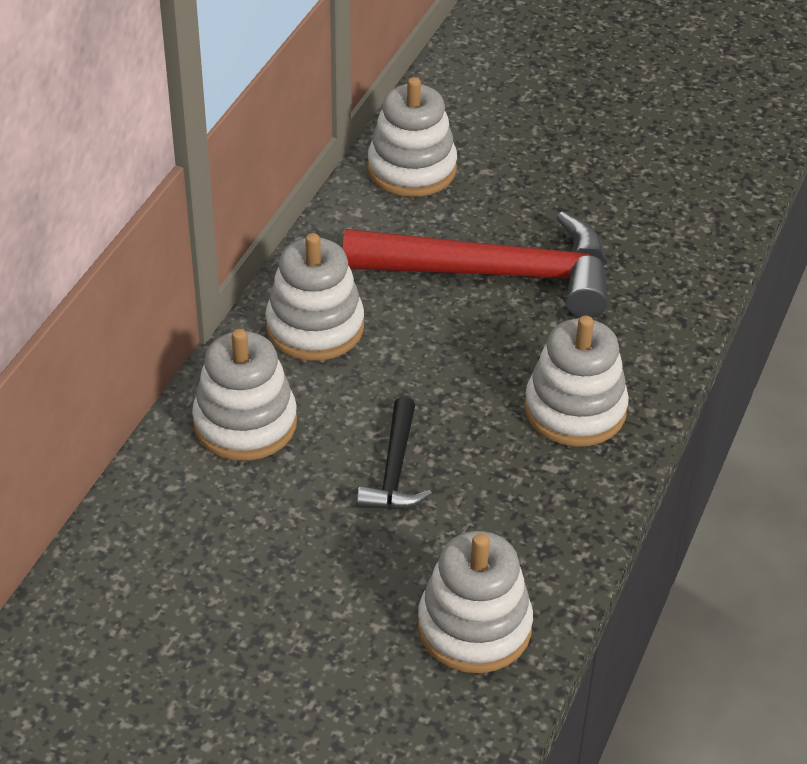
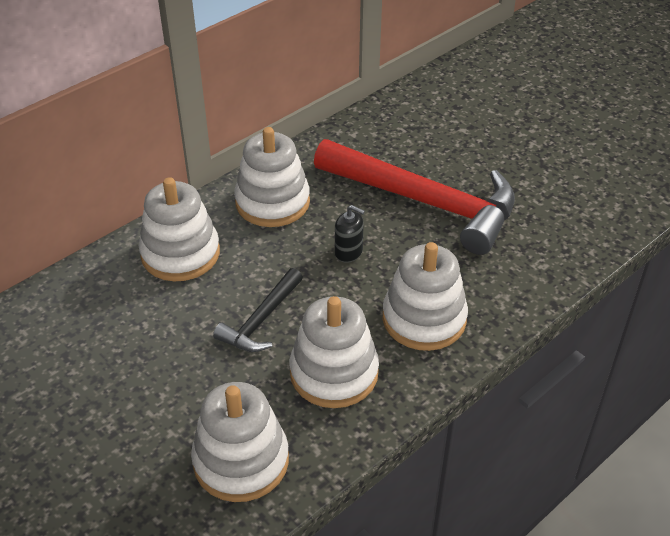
camera: 25 degrees right, 0 degrees up
white stacking toy [368,77,457,197] -> white stacking toy moved to [290,296,379,408]
none -> black soap dispenser [335,205,365,263]

